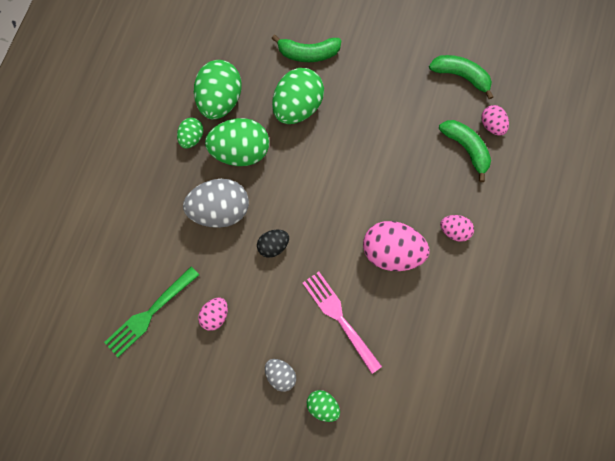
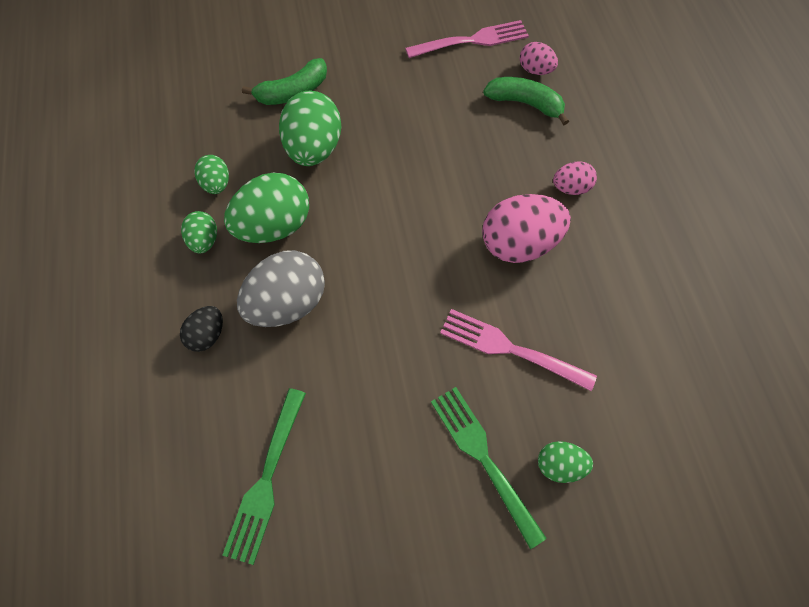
camera: 30 degrees left, 10 degrees down
green egg [194,60,242,119] -> green egg [194,155,229,194], size x0.53
pink egg [198,298,228,331] -> none
black egg [257,230,289,258] -> black egg moved to [180,306,223,352]
grey egg [265,359,296,392] -> green fork [431,387,547,549]
green banana [429,55,493,99] -> pink fork [405,20,529,58]

